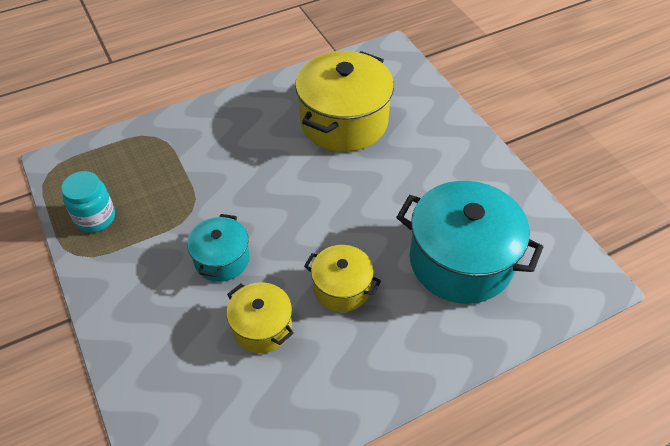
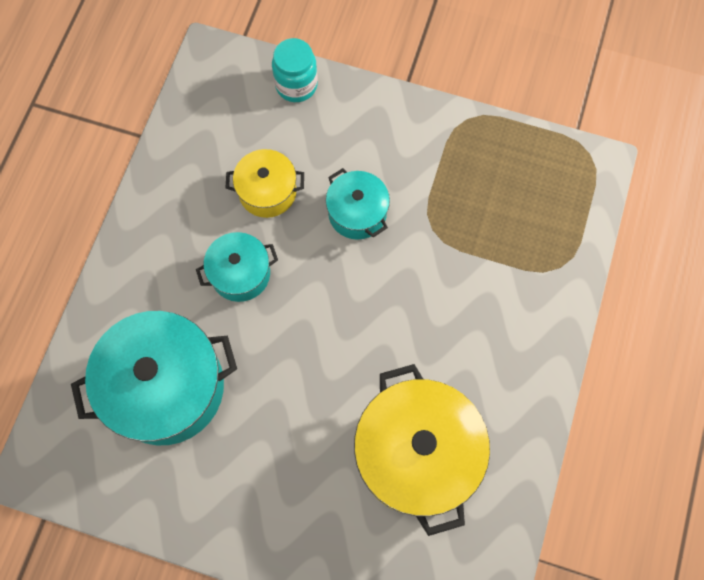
camera: 135 degrees right, 20 degrees up
turquoise jar [61,171,115,233] -> turquoise jar moved to [272,38,318,102]
yellow pot [304,245,381,312] -> turquoise pot [196,232,278,302]

